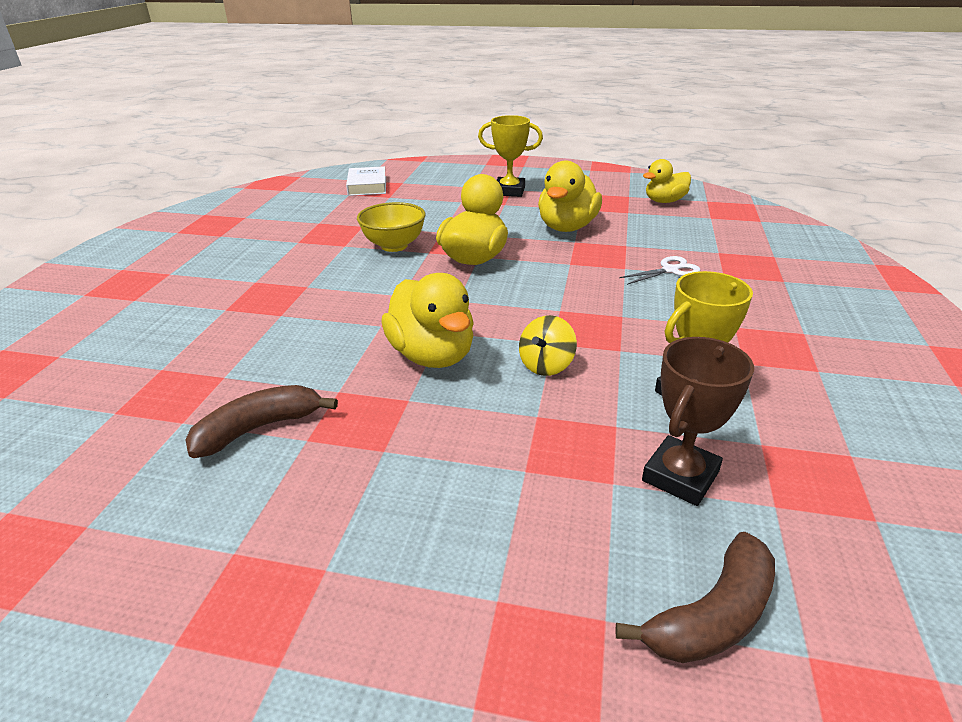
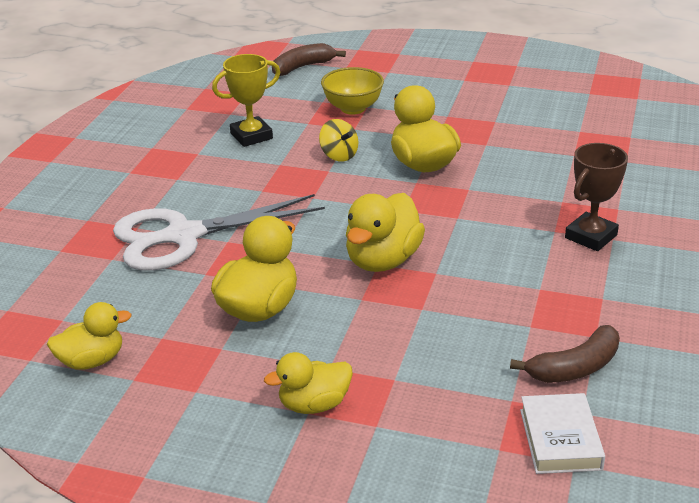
camera: 175 degrees left, 0 degrees up
brown banana [185,385,338,458] -> brown banana moved to [510,325,620,383]
yellow bowl [357,202,426,252] -> yellow bowl moved to [321,67,384,115]
yellow trophy [478,115,543,197] -> yellow duck [264,352,353,414]
yellow spinning top [519,315,577,376] -> yellow spinning top turned 105 degrees clockwise [319,119,358,162]
white scissors [619,256,700,285] -> white scissors [113,194,325,271], size x2.44
brown trophy [642,337,754,506] -> brown trophy moved to [565,143,628,251]

